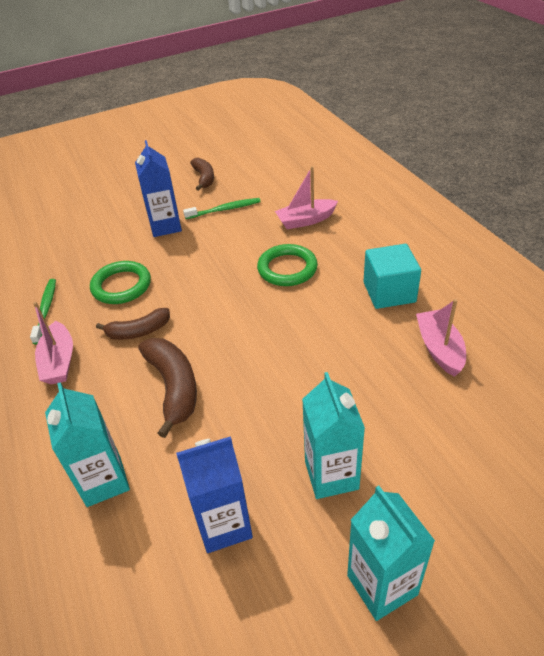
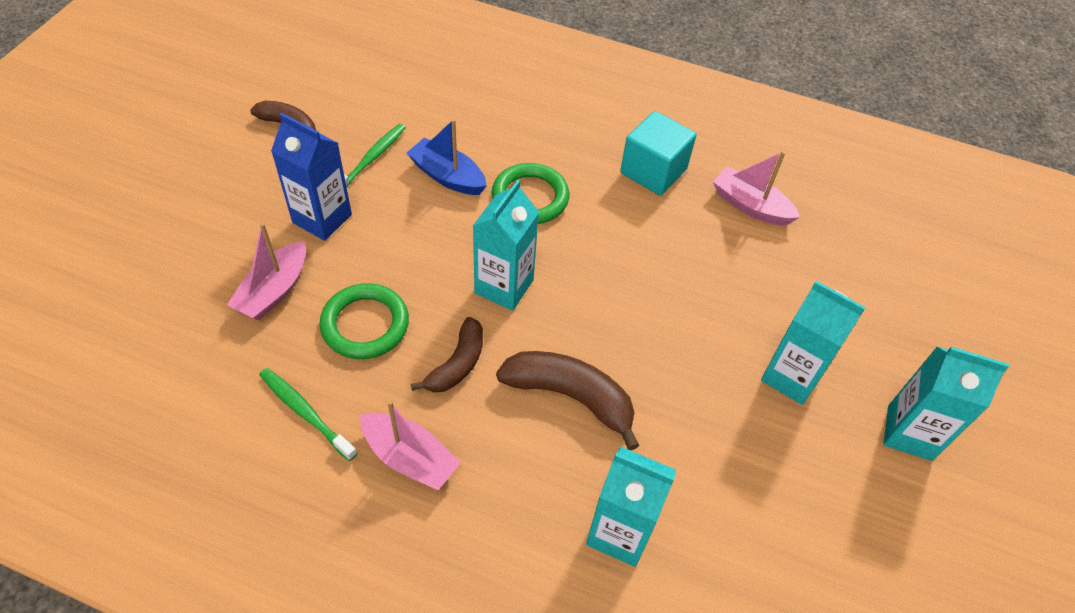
camera: 50 degrees left, 10 degrees up
blue carton [176,436,253,553] -> none
pink boat [275,166,338,229] -> pink boat moved to [227,223,306,320]
none -> blue boat [407,119,487,195]
none -> turquoise carton [473,179,539,311]

